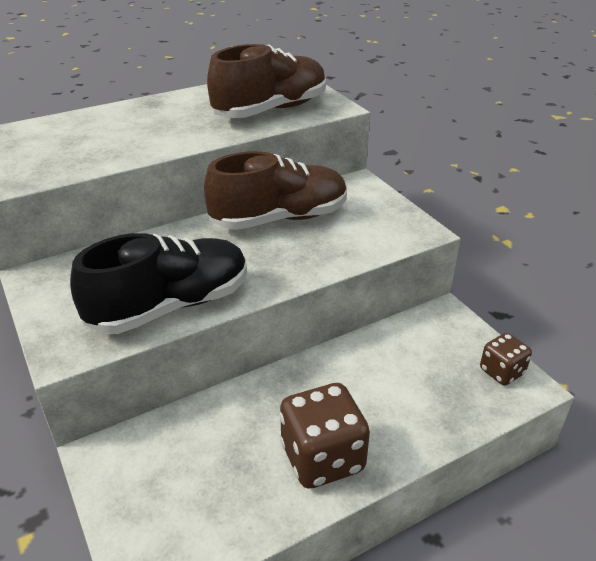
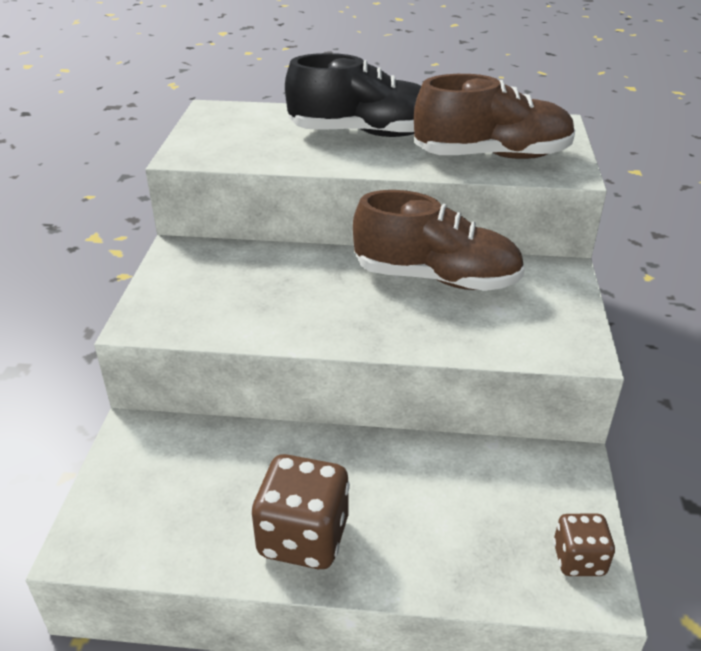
camera: 35 degrees right, 0 degrees up
black shoe [70,233,247,334] -> black shoe moved to [285,53,421,137]

